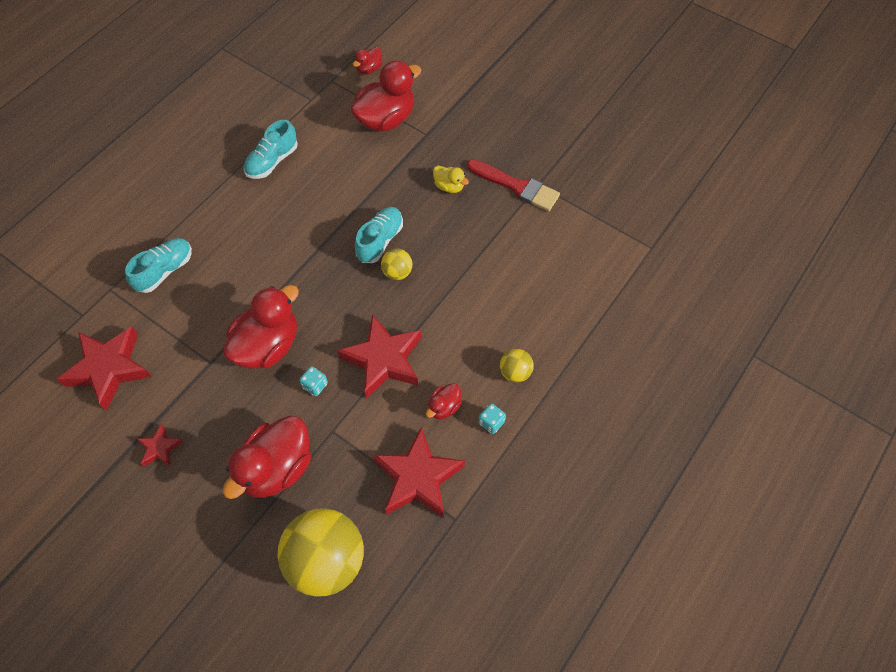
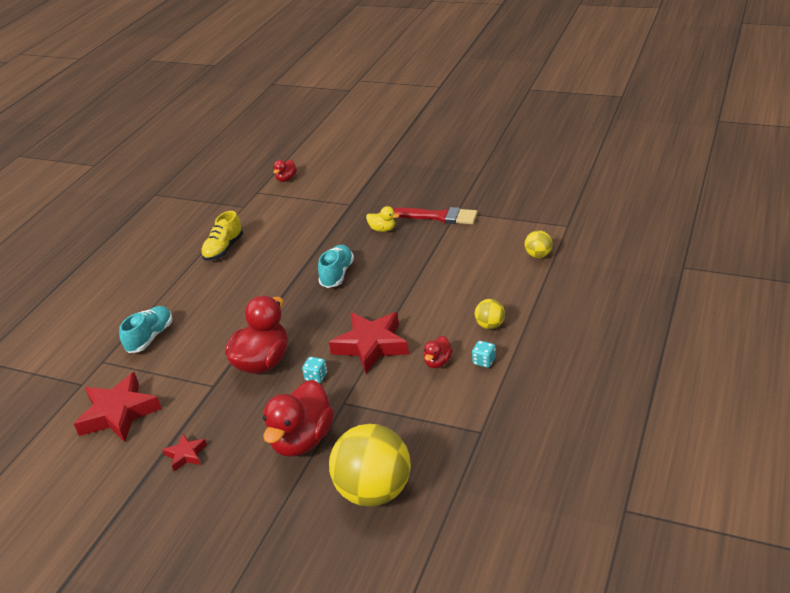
camera: 10 degrees left, 25 degrees down
turquoise shoe [244,120,298,179] -> yellow shoe [201,211,243,261]
red duck [350,61,421,132] -> none
red star [373,426,465,518] -> none
yellow ball [381,248,413,280] -> yellow ball moved to [524,230,553,258]

